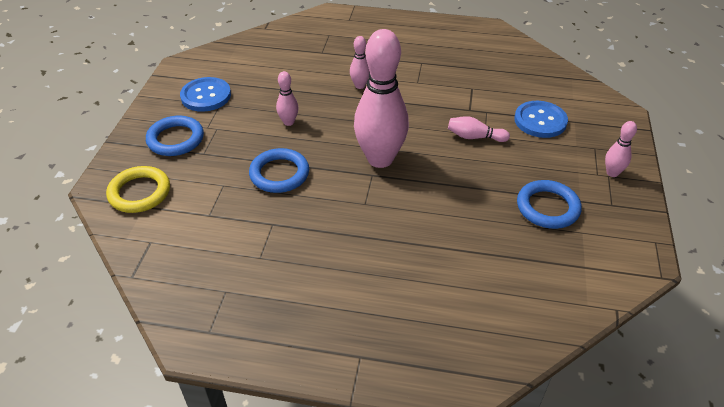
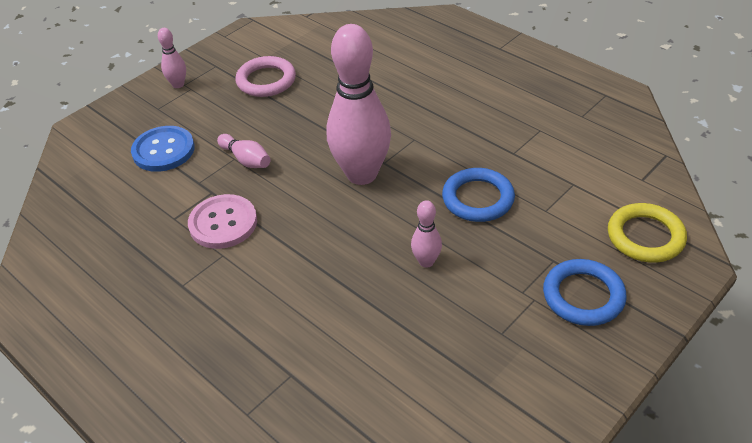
camera: 145 degrees left, 0 degrees up
blue button [180,77,231,112] -> none
pink bowling pin [350,36,370,89] -> none
blue ring [517,180,582,229] -> pink ring [235,56,296,97]
none -> pink button [188,194,257,249]

